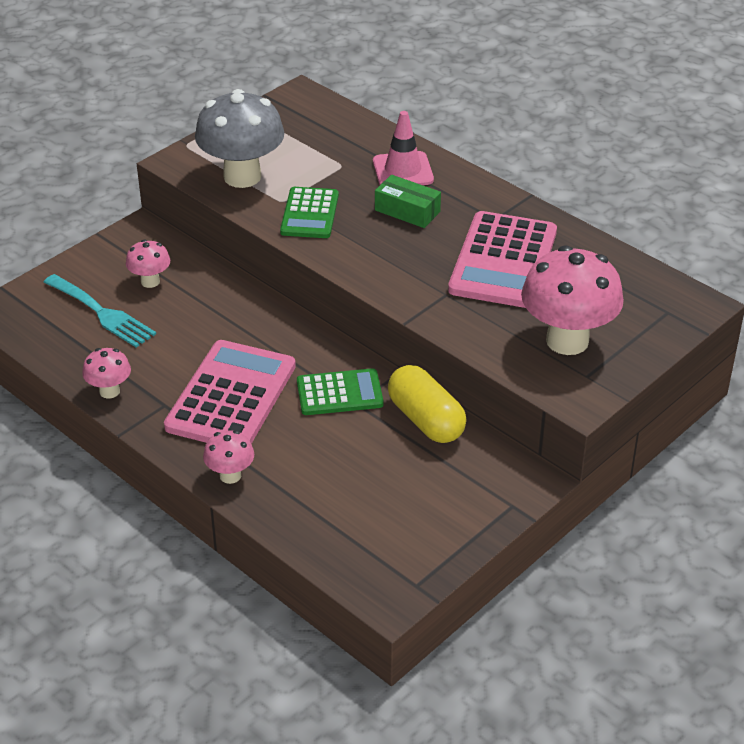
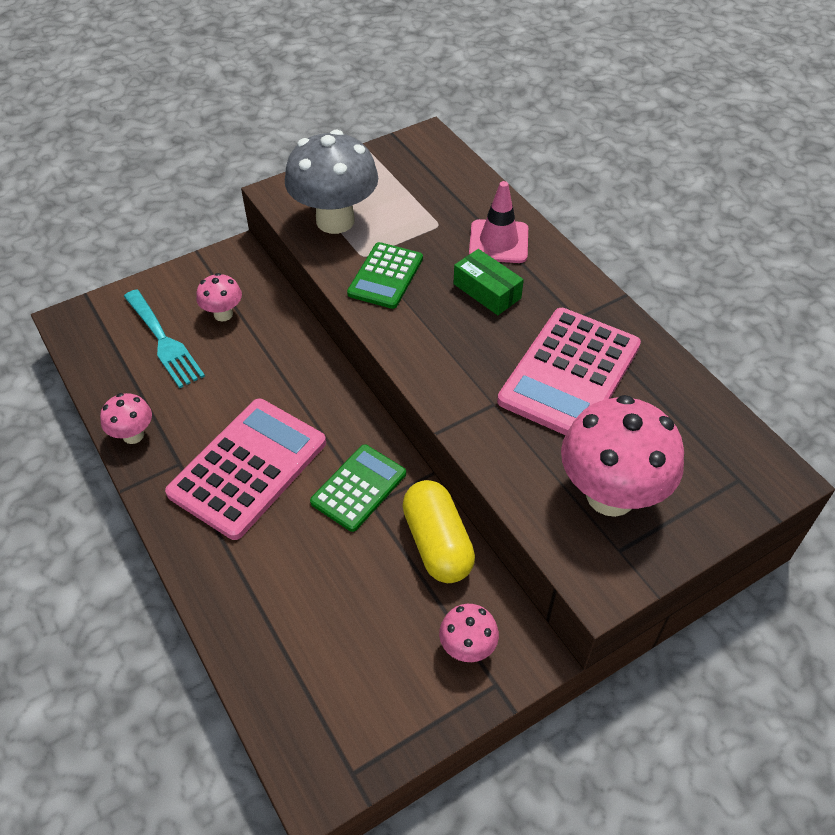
camera: 15 degrees right, 10 degrees up
pink mushroom [203,430,254,484] -> pink mushroom moved to [439,604,499,662]
green calculator [297,368,384,415] -> green calculator turned 60 degrees counterclockwise [310,444,406,532]

